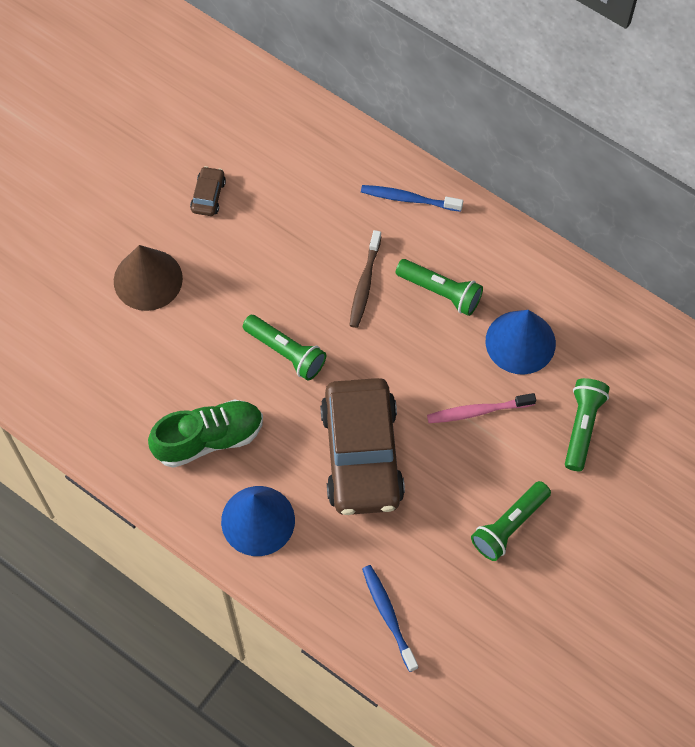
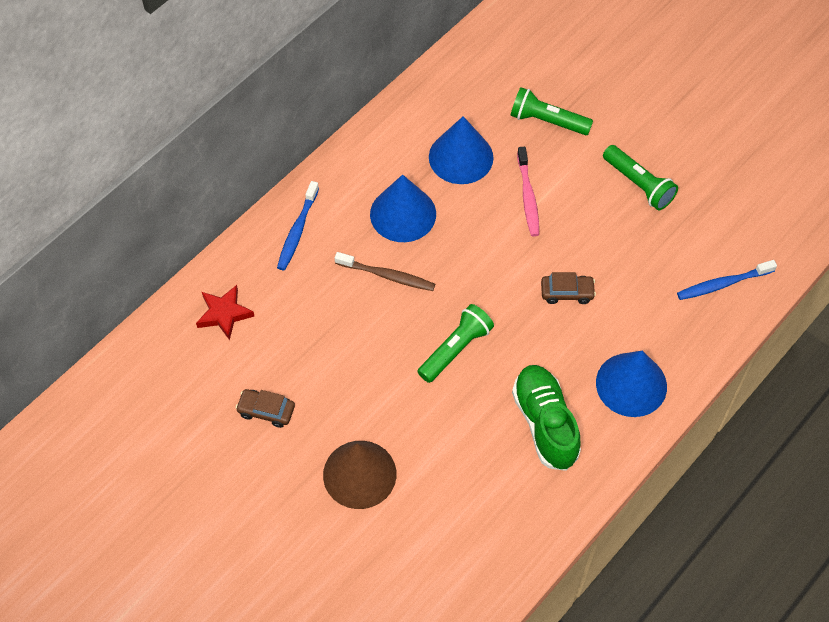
camera: 85 degrees left, 5 degrees down
brown car [320,378,405,515] -> brown car [541,272,596,304], size x0.40
green flashlight [396,259,483,316] -> blue cone [370,175,436,242]
none -> red star [196,285,254,340]

